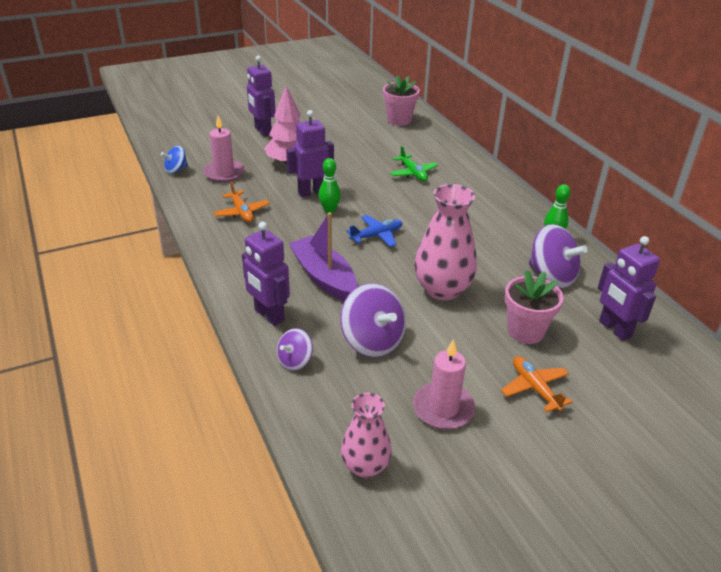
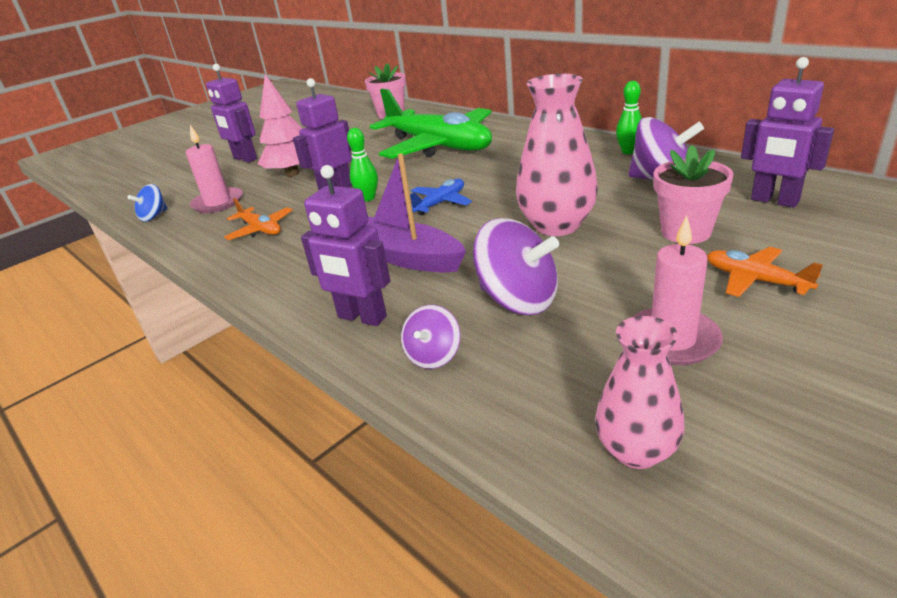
camera: 15 degrees left, 5 degrees down
green plane [390,146,438,182] -> green plane [369,88,492,159], size x2.38

